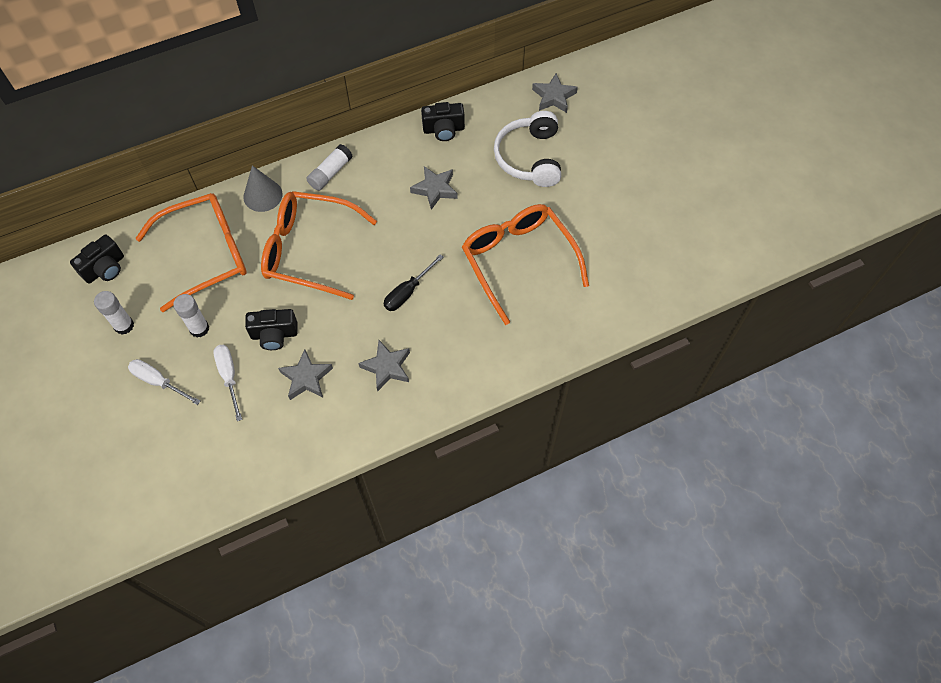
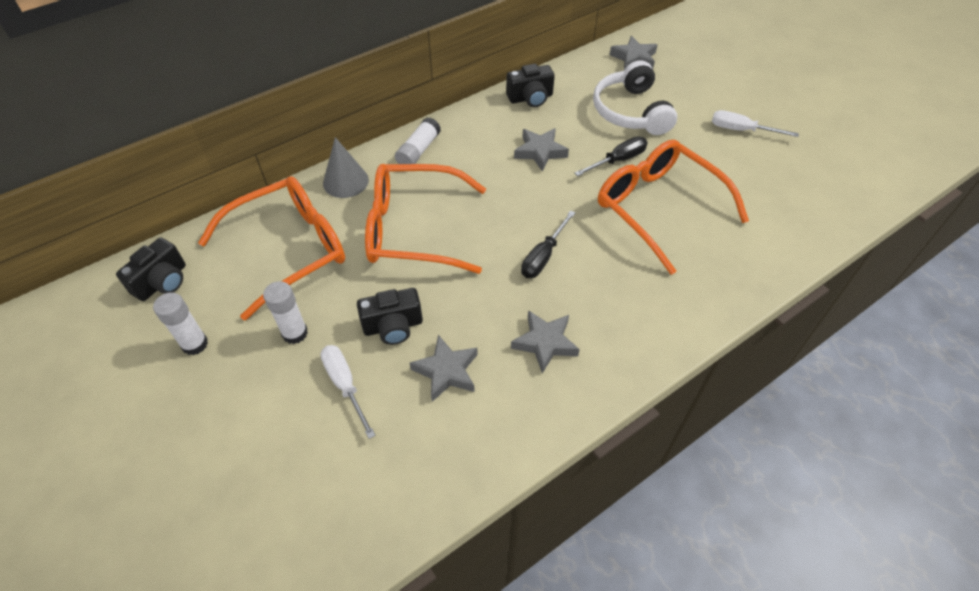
camera: 10 degrees left, 10 degrees down
white screwdriver [128,359,200,405] -> white screwdriver moved to [712,110,799,137]
none -> black screwdriver [575,136,648,176]

